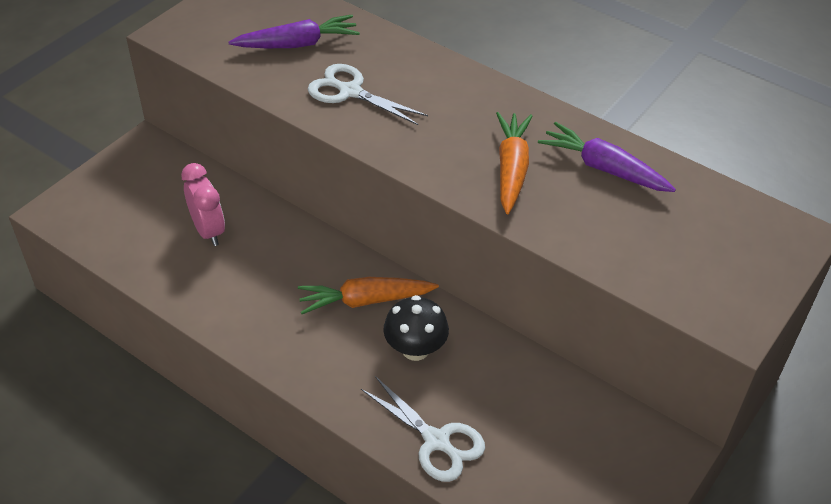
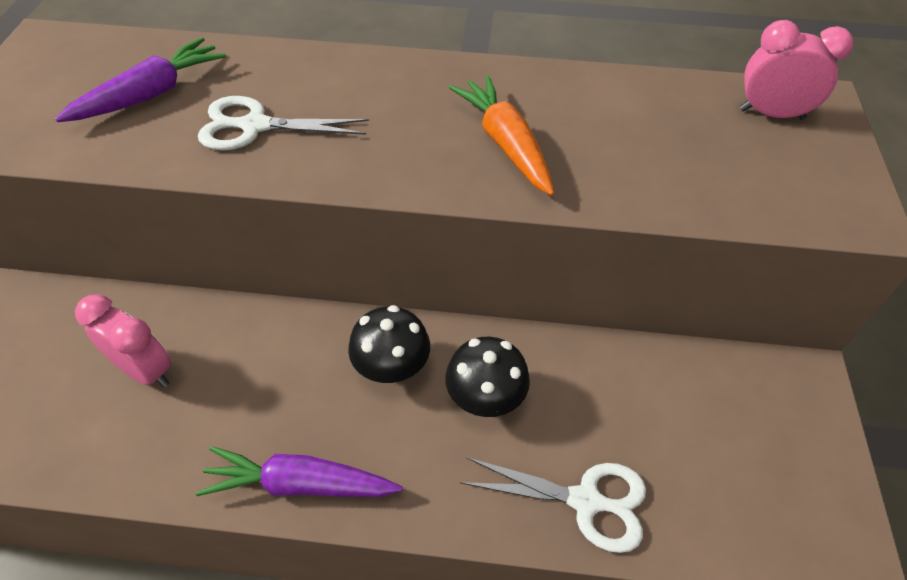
camera: 30 degrees left, 5 degrees up
orange carrot [298,277,439,314] -> black mushroom [348,305,430,383]
purple carrot [538,122,676,192] -> purple carrot moved to [196,446,403,497]
none -> pink clock [740,20,853,120]

